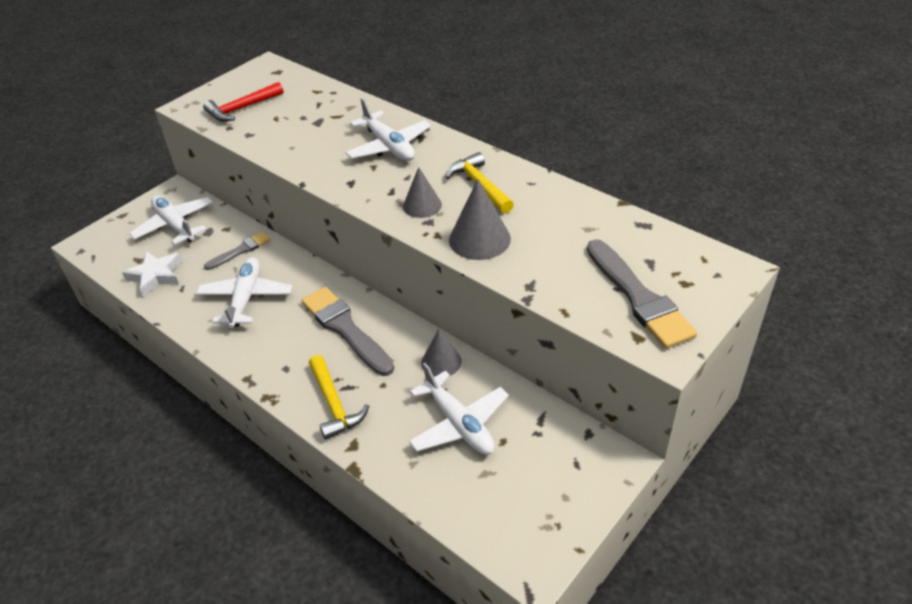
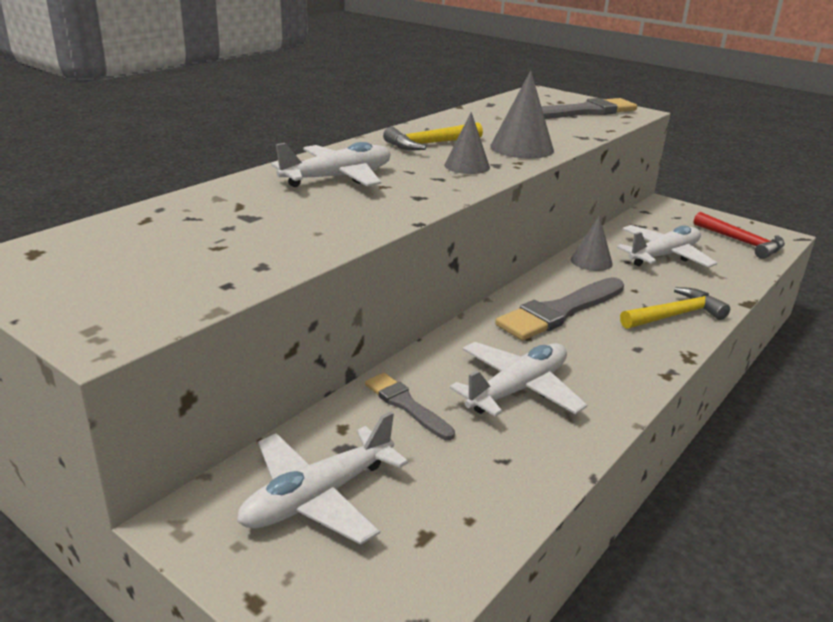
camera: 95 degrees left, 15 degrees down
white star [122,251,182,297] -> none
white plane [196,257,292,328] -> white plane turned 135 degrees clockwise [450,342,587,417]
red hammer [203,82,284,122] -> red hammer moved to [694,212,785,259]

